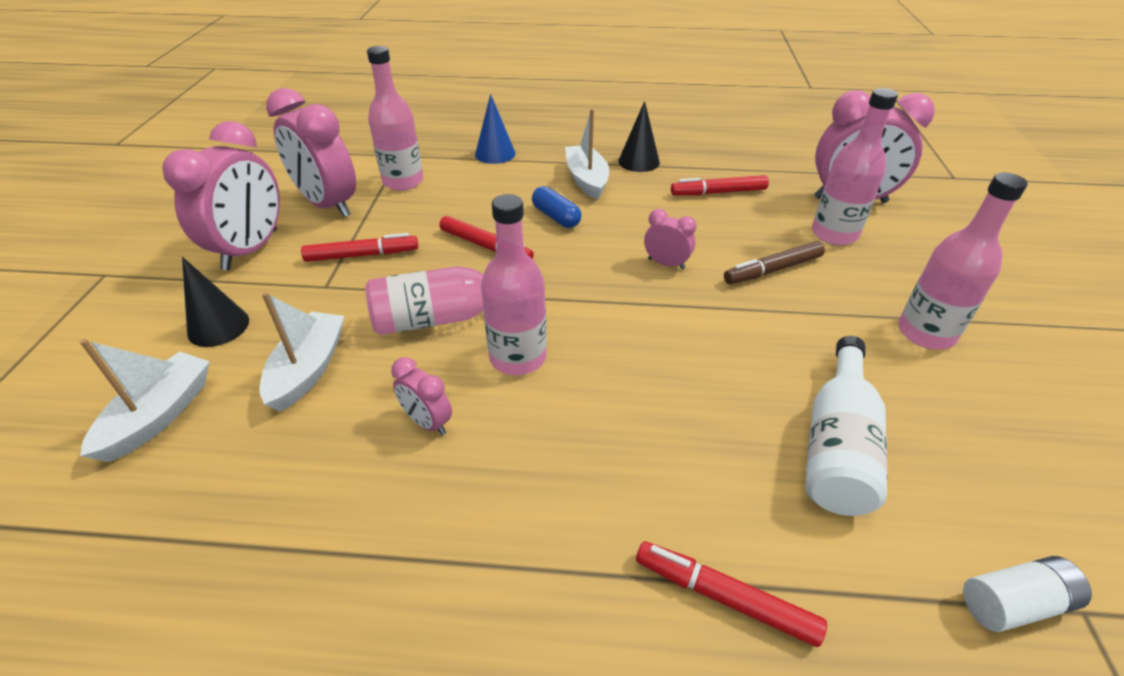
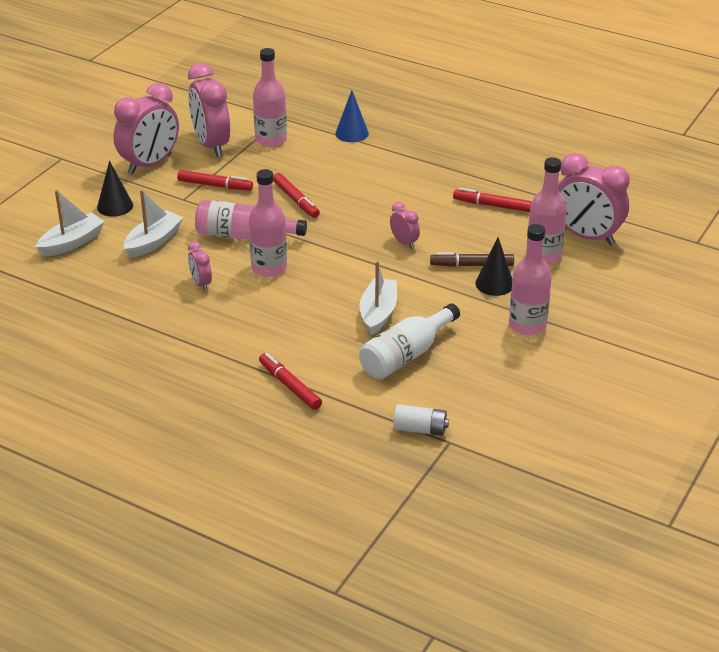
camera: 25 degrees right, 5 degrees down
blue capsule [532,186,581,228] -> none
white boat [565,109,609,200] -> white boat moved to [359,261,397,335]
black cone [618,101,660,172] -> black cone moved to [475,237,512,296]

